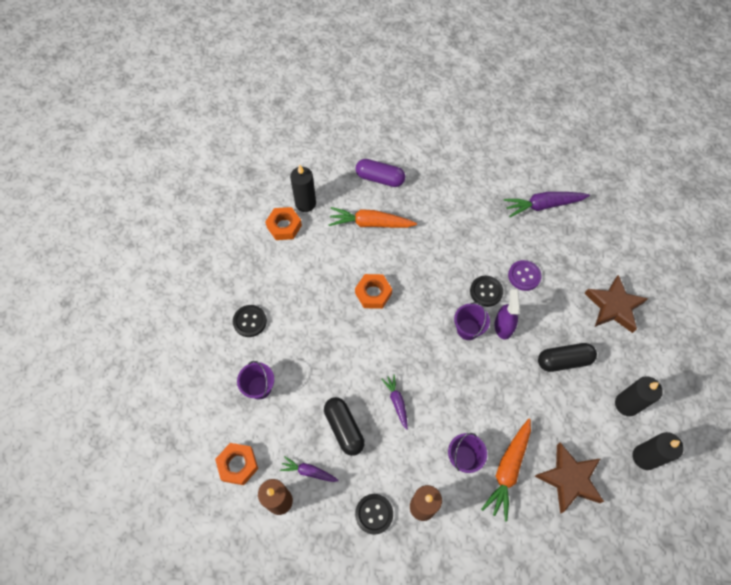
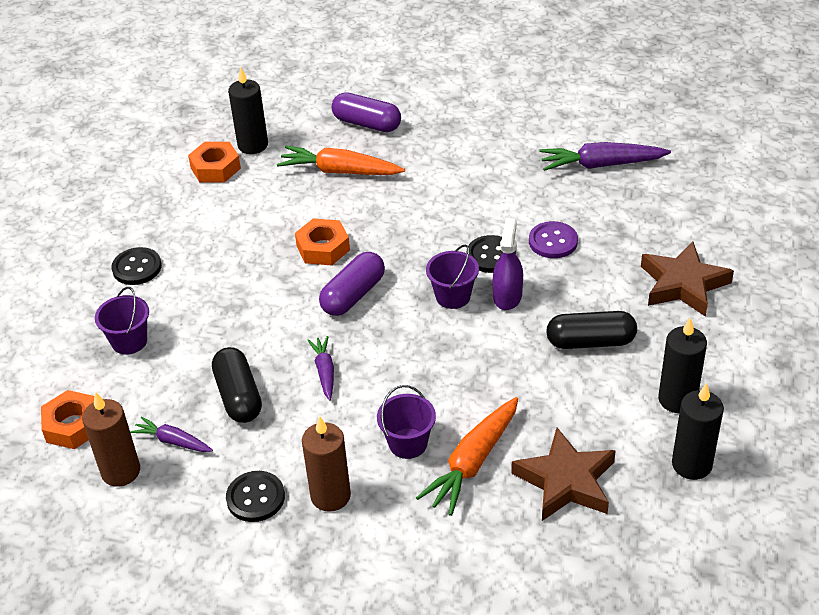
camera: 10 degrees right, 20 degrees down
none -> purple capsule [319,252,385,316]

